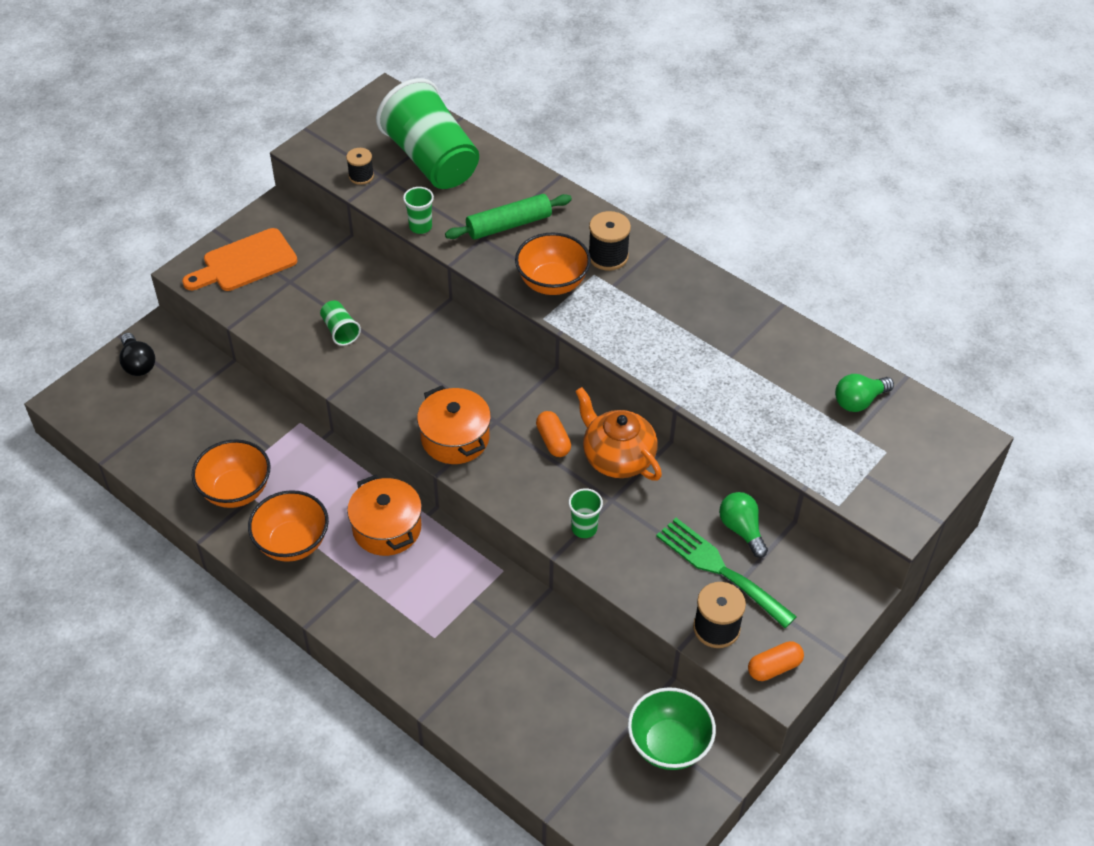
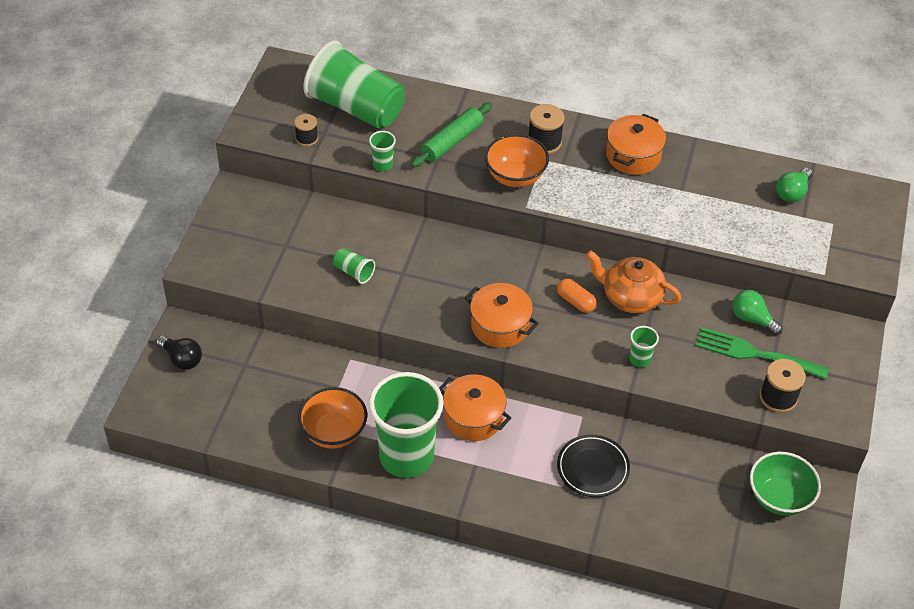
camera: 25 degrees left, 0 degrees up
orange cutting board [182,228,298,291] -> none
orange bowl [248,490,329,562] -> green cup [369,372,443,478]
orange capsule [748,641,804,681] -> none
none -> black plate [557,435,630,497]
none -> orange pot [606,114,666,175]

